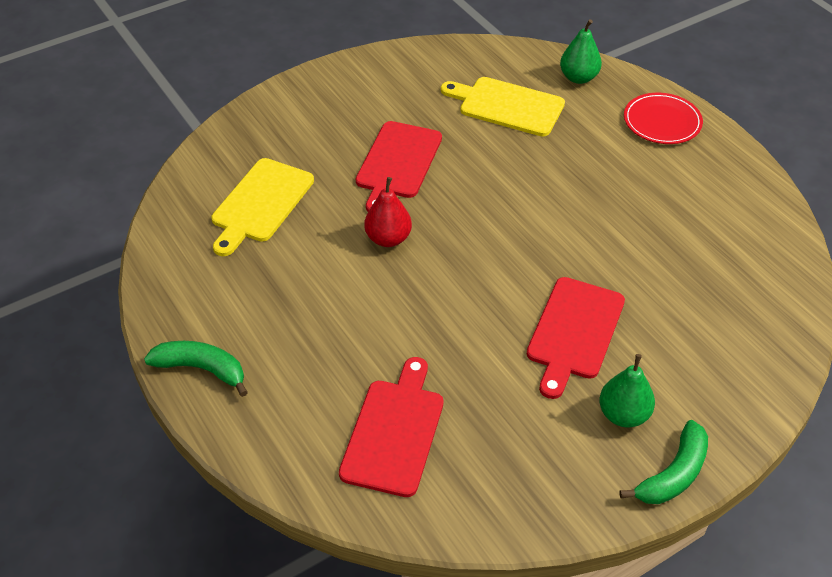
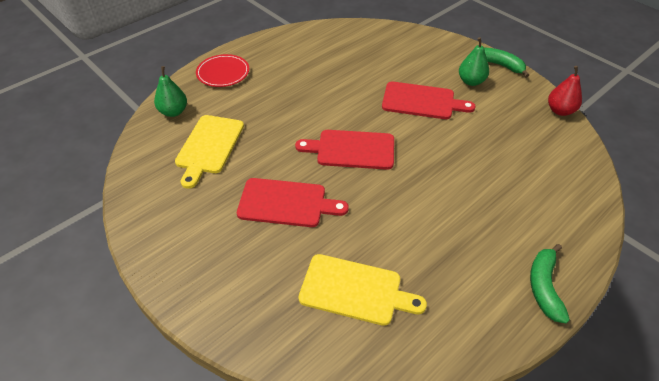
camera: 100 degrees left, 0 degrees up
red cutting board [339,357,444,497] -> red cutting board moved to [295,130,394,170]
red pear [364,177,412,247] -> red pear moved to [548,66,582,116]

